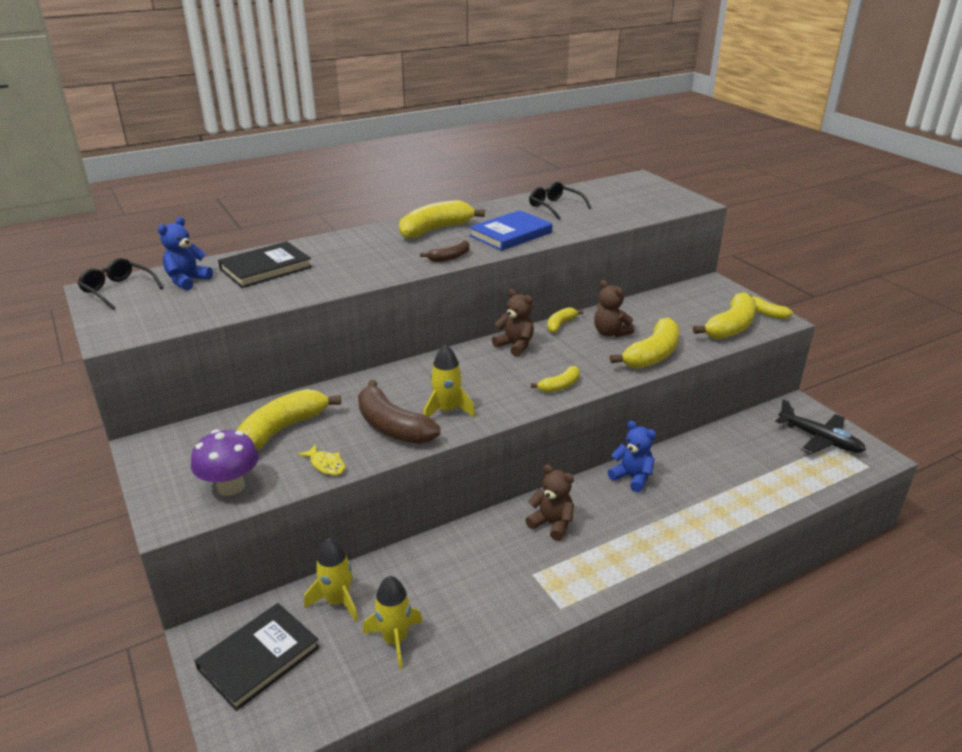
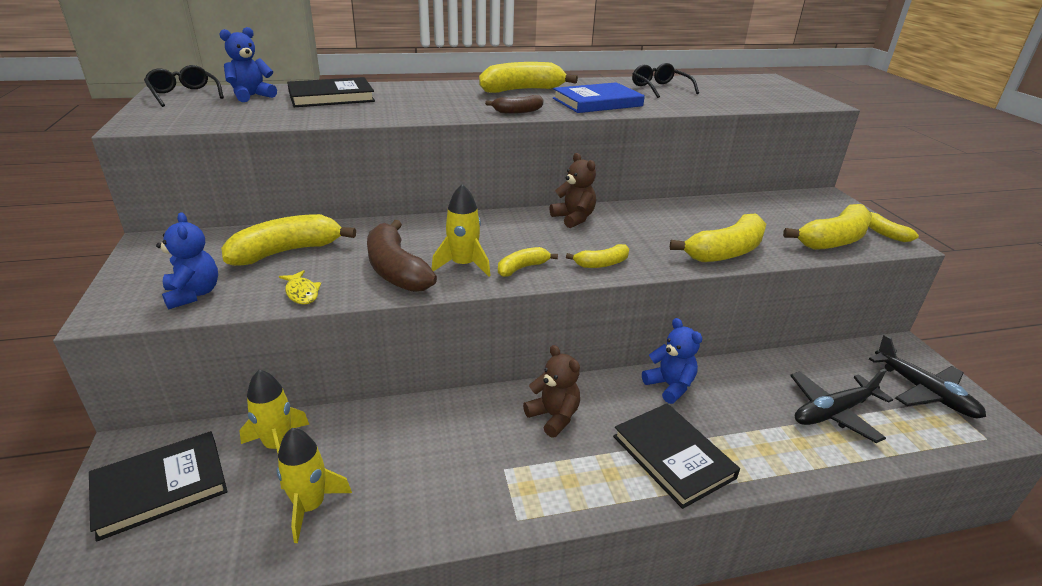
camera: 15 degrees right, 0 degrees up
purple mushroom [191,429,259,496] -> blue teddy bear [156,212,218,310]
yellow banana [547,307,583,333] -> yellow banana moved to [498,247,558,277]
brown teddy bear [594,280,634,337] -> none
none -> black book [613,403,740,509]
none -> black plane [790,369,894,443]

